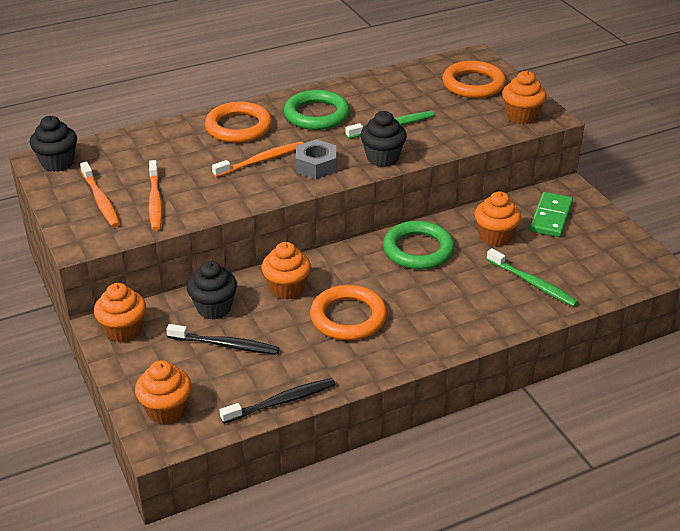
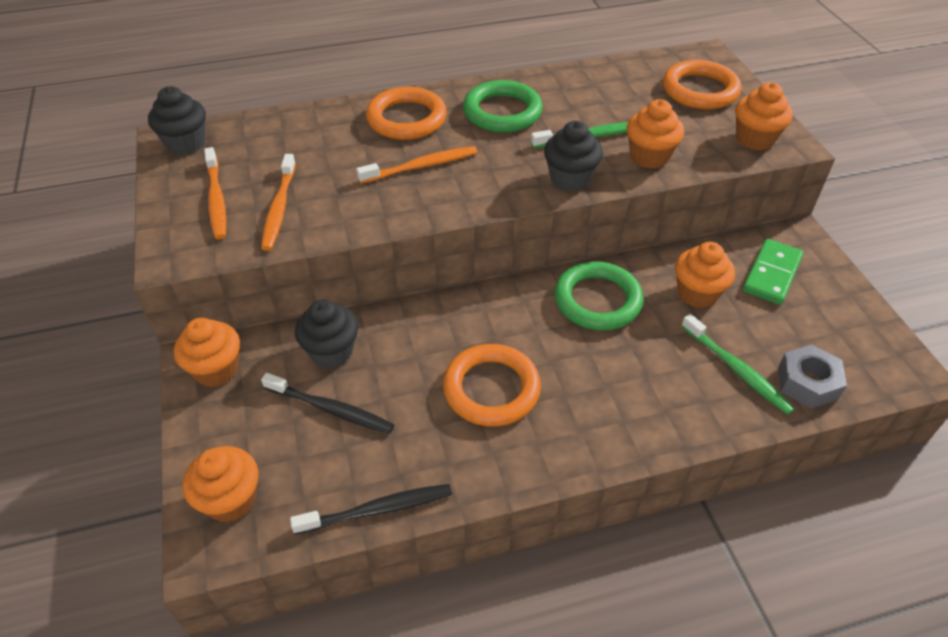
camera: 10 degrees right, 10 degrees up
orange cupcake [262,242,311,299] -> orange cupcake moved to [627,99,684,169]
grey nut [296,139,336,179] -> grey nut moved to [778,344,847,409]

